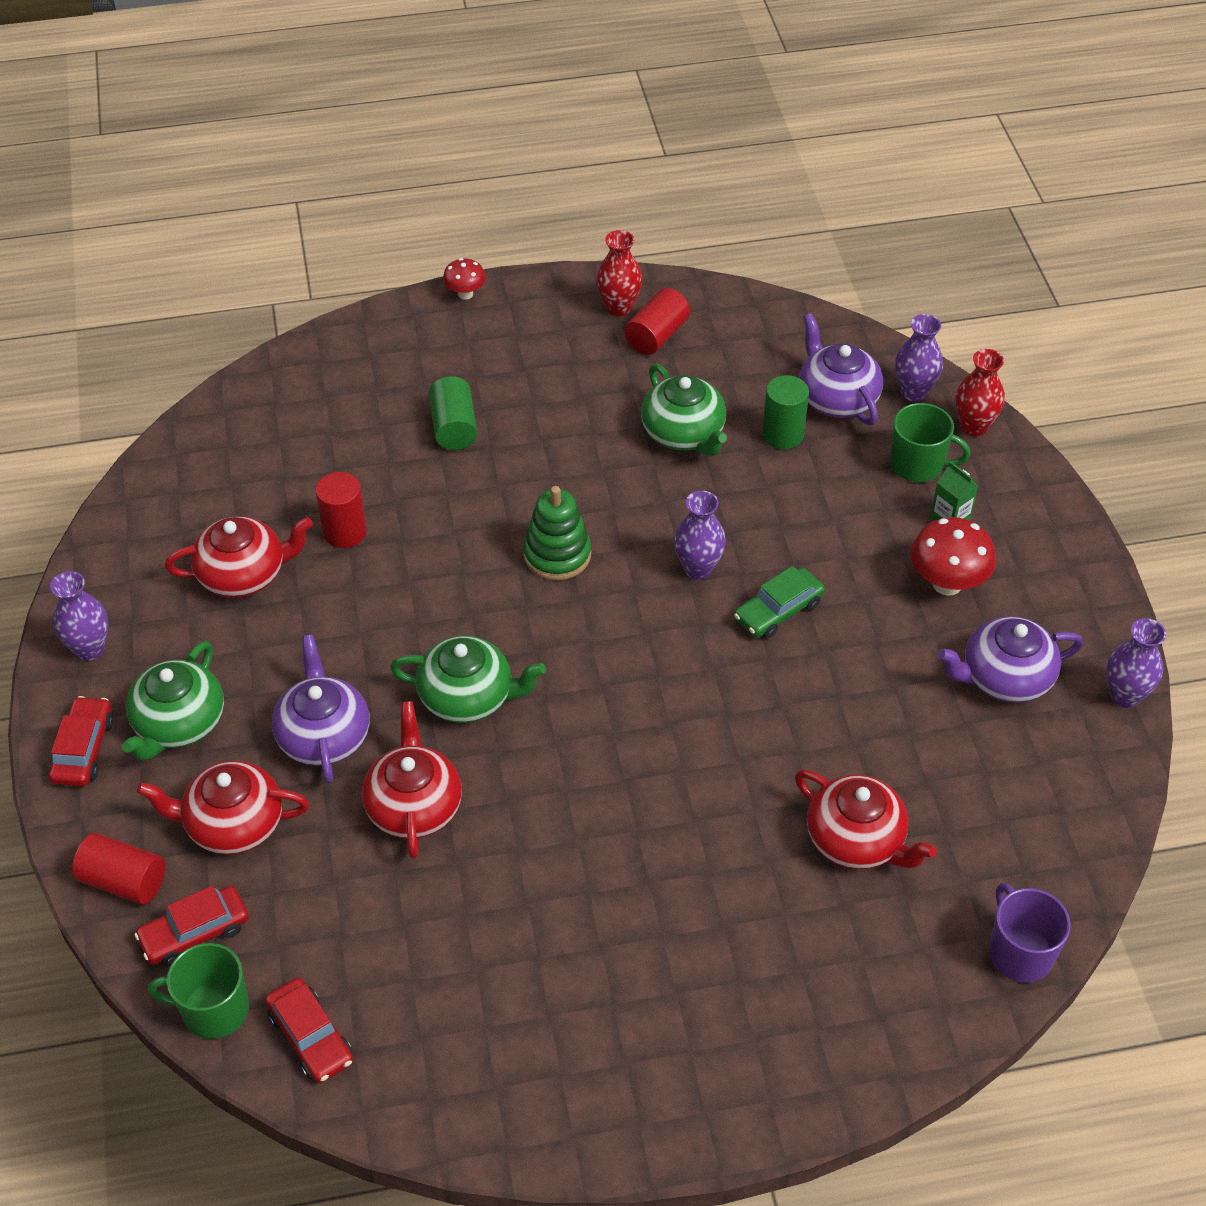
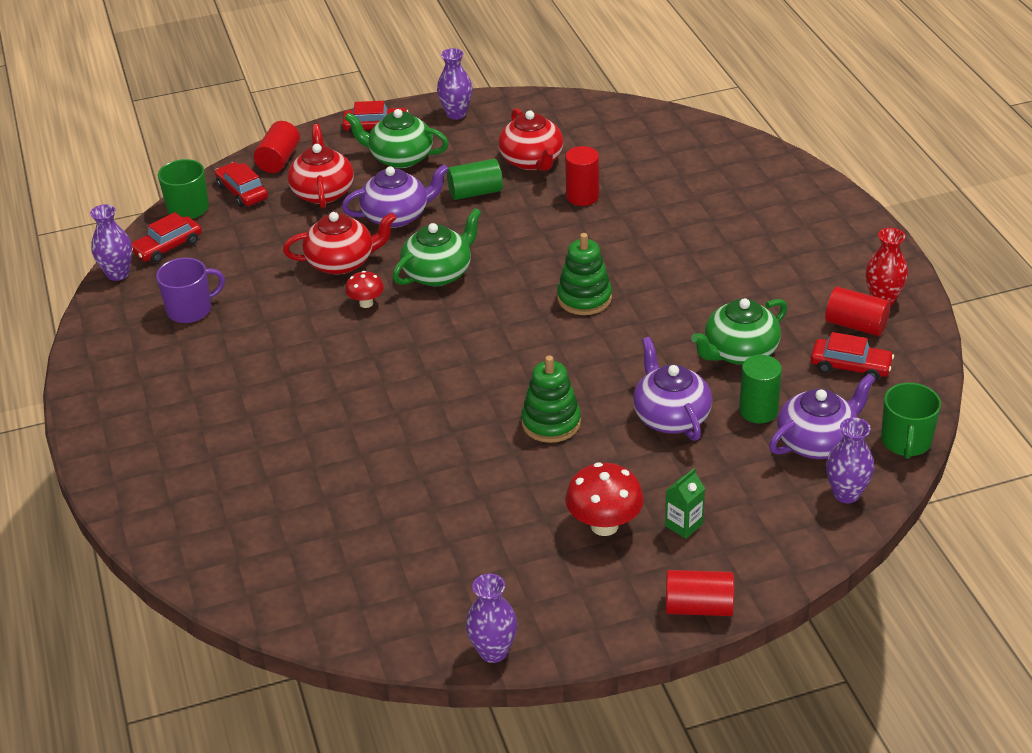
camera: 85 degrees right, 10 degrees down
green teapot [390,636,546,723] -> green teapot turned 135 degrees counterclockwise [392,208,482,286]
green cylinder [429,376,477,450] -> green cylinder moved to [447,159,503,200]
red mushroom [443,258,486,300] -> red mushroom moved to [345,271,384,308]
purple vase [674,490,726,579] -> purple vase moved to [90,204,132,281]
green car [734,566,825,638] -> green stacking toy [521,355,581,443]
red teapot [795,770,937,869] -> none
green mug [890,403,970,482] -> green mug moved to [881,383,941,459]
purple teapot [937,616,1083,703] -> purple teapot moved to [633,337,712,441]
red vase [955,349,1005,437] -> none
purple mug [989,883,1071,982] -> purple mug moved to [156,258,225,323]
none -> red cylinder [666,570,734,616]
none -> red car [811,332,894,381]

